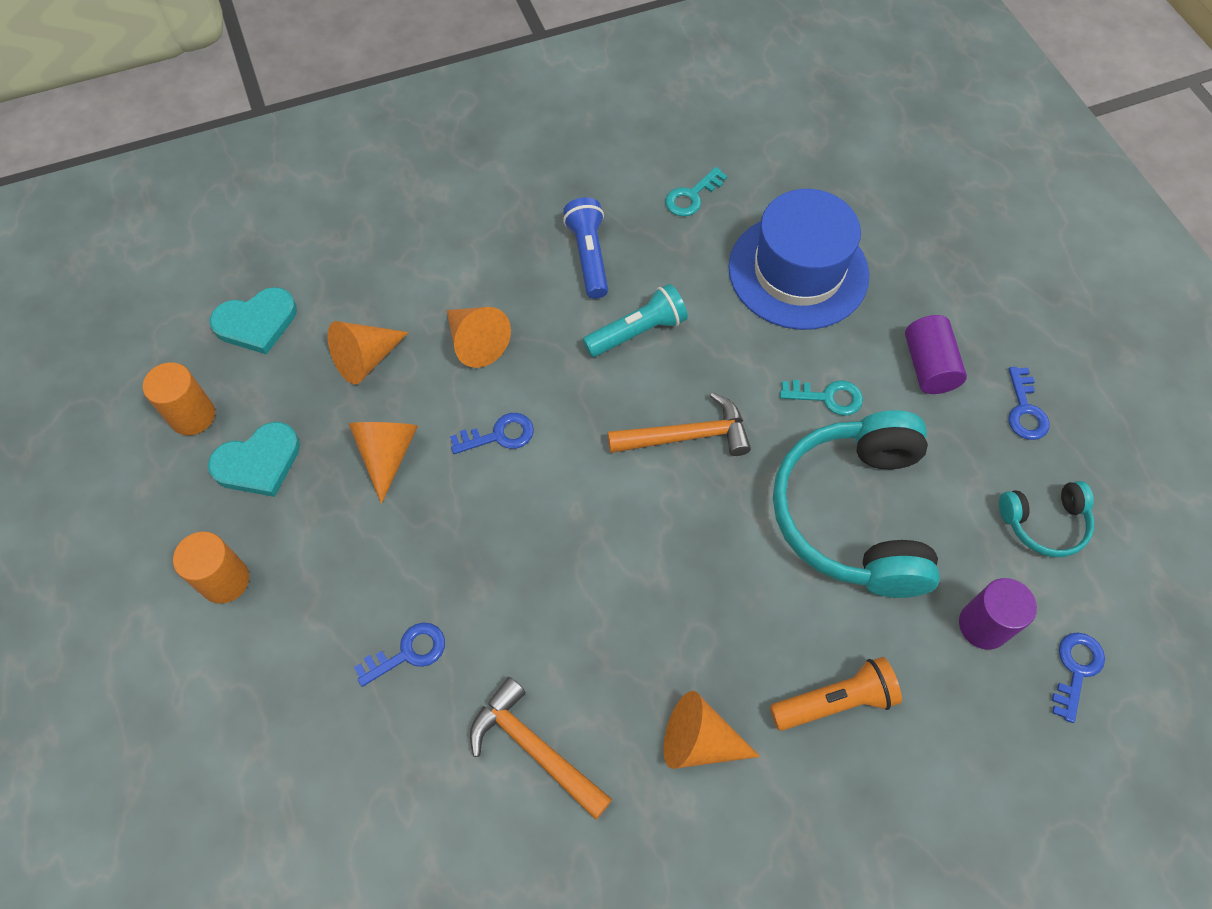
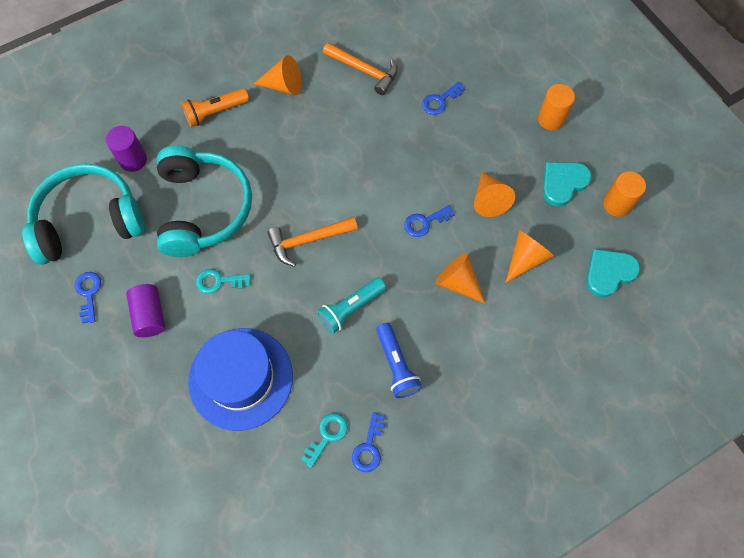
camera: 170 degrees right, 5 degrees up
turquoise headphones [999,481,1094,557] -> turquoise headphones [22,164,145,265], size x2.09
blue key [1052,632,1105,723] -> blue key moved to [352,412,385,472]

